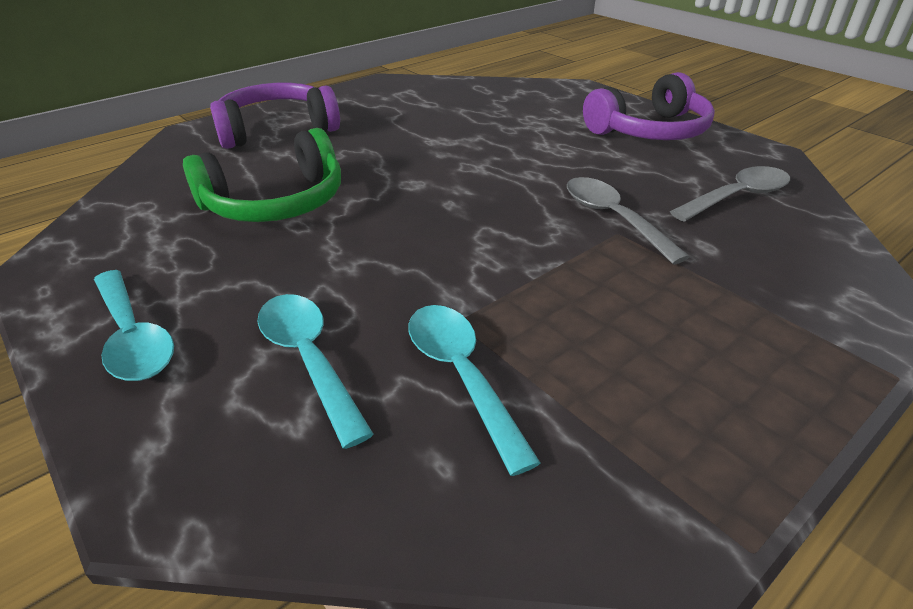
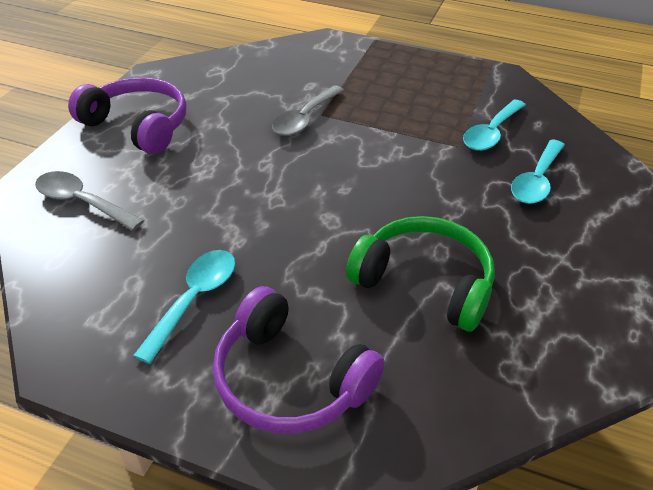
camera: 120 degrees left, 5 degrees up
turquoise spoon [94,270,174,381] -> turquoise spoon moved to [133,250,235,364]
grey spoon [670,166,790,222] -> grey spoon moved to [35,171,144,231]

